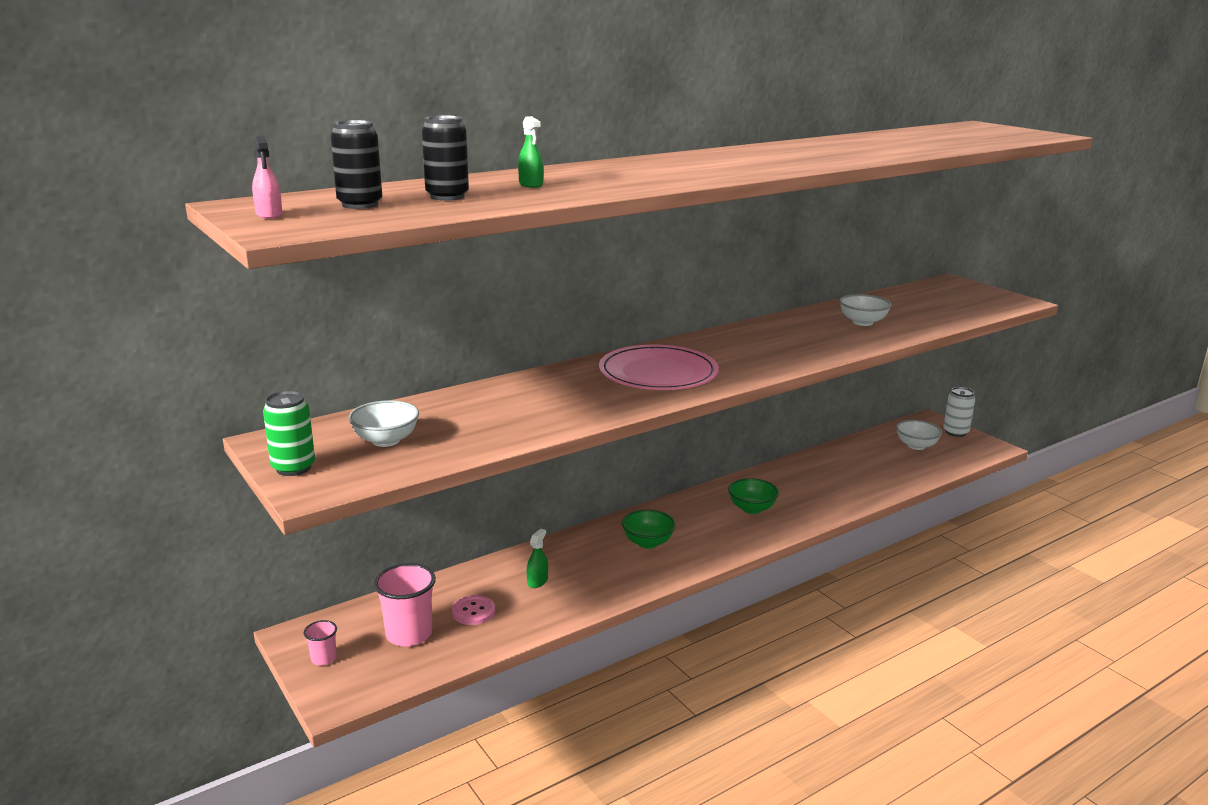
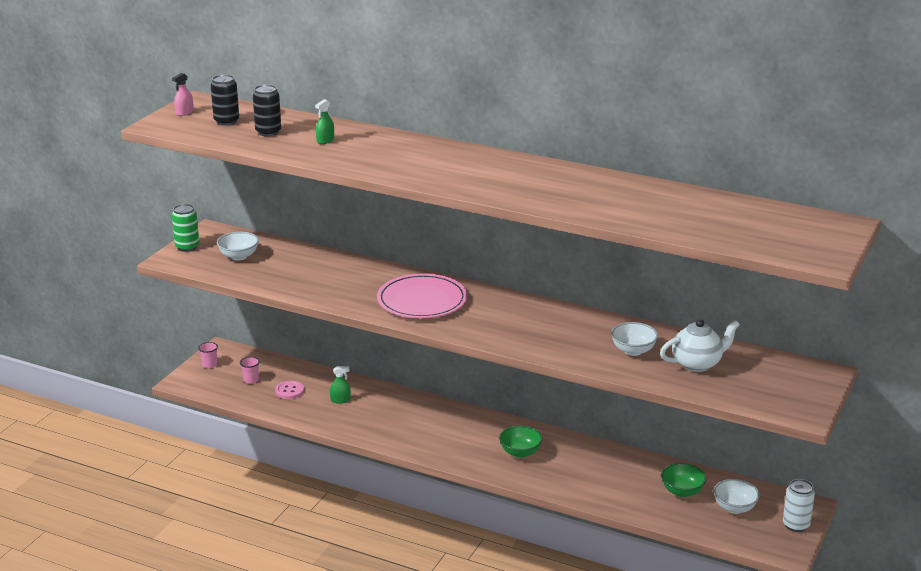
camera: 60 degrees right, 5 degrees up
pink cup [374,563,436,647] -> pink cup [240,357,260,384], size x0.52
green bowl [622,510,676,549] -> green bowl moved to [661,463,706,497]
none -> white teapot [660,319,740,372]

